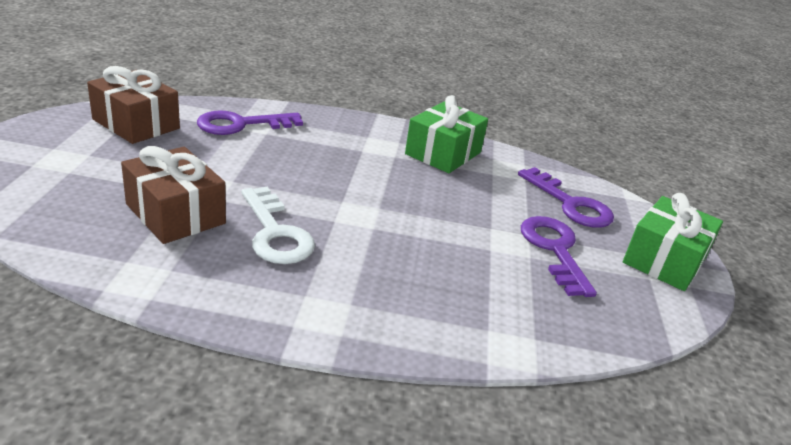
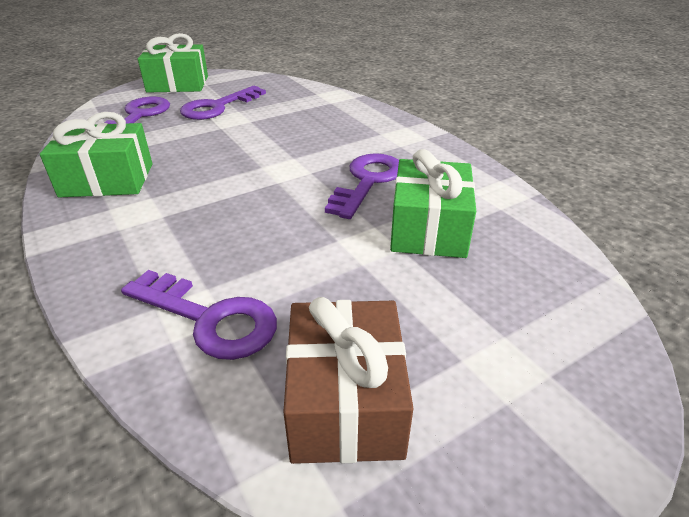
camera: 125 degrees left, 5 degrees up
brown gift [121,146,226,244] -> green gift [390,149,476,258]
white key [241,187,315,264] -> purple key [325,153,399,219]

